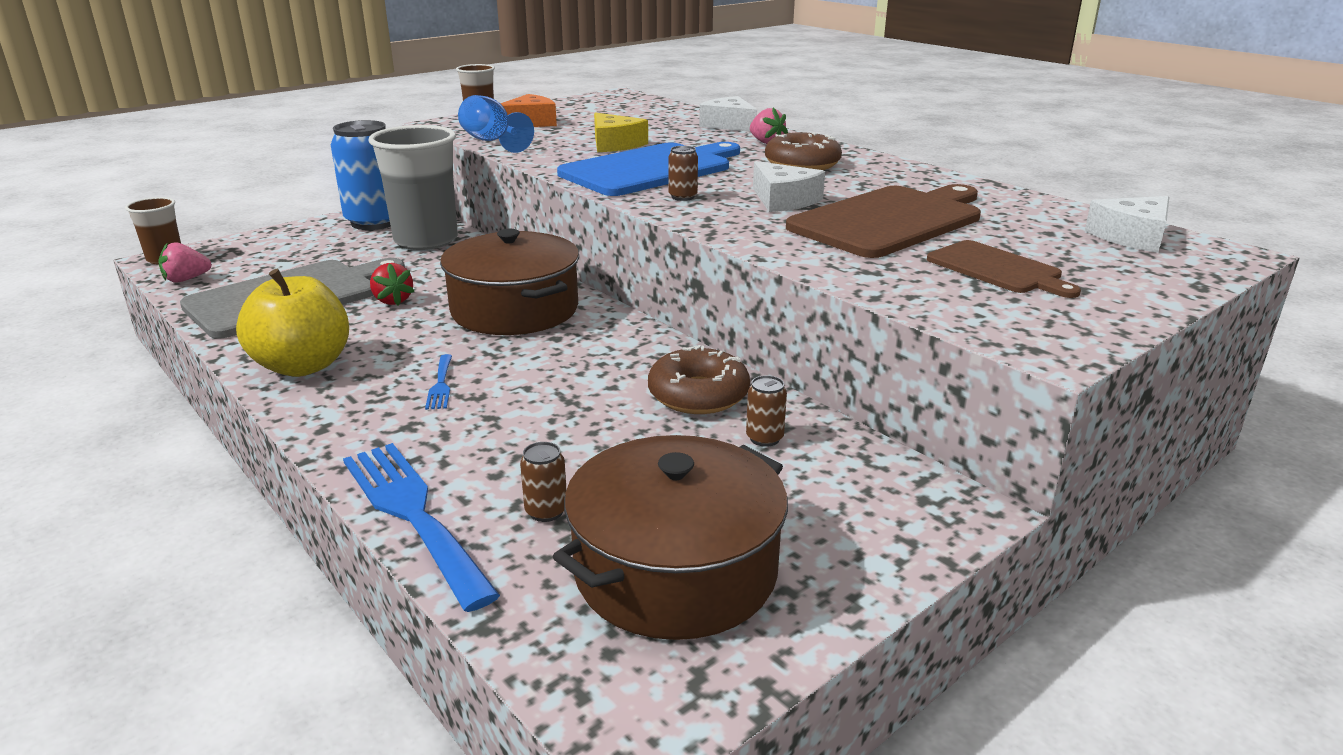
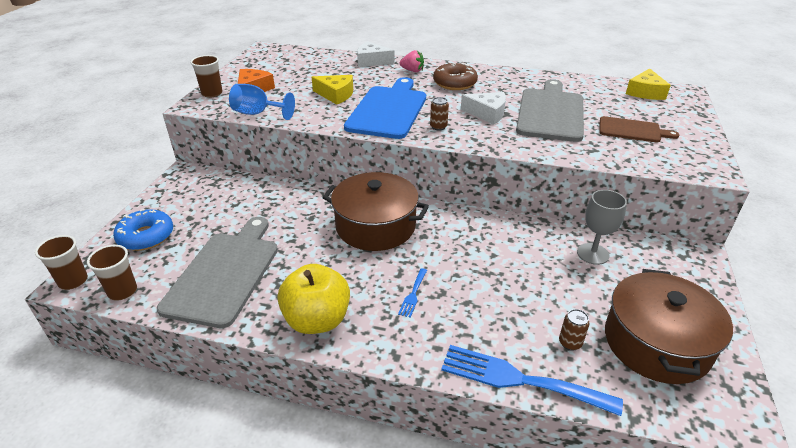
camera: 35 degrees left, 10 degrees up
pink strawberry [159,242,212,283] -> brown cup [87,245,137,301]
blue can [331,120,391,230] -> none
grey cup [369,125,458,250] -> none
red strawberry [370,263,414,305] -> none
blue fork [425,354,452,410] -> blue fork turned 60 degrees clockwise [398,268,427,318]
brown donut [648,345,750,414] -> none
brown can [746,375,787,447] -> grey goblet [577,190,627,265]
brown cutting board [786,184,981,258] -> grey cutting board [516,79,584,142]
white cheese [1085,196,1169,253] -> yellow cheese [626,68,671,100]
none -> blue donut [113,209,173,251]

